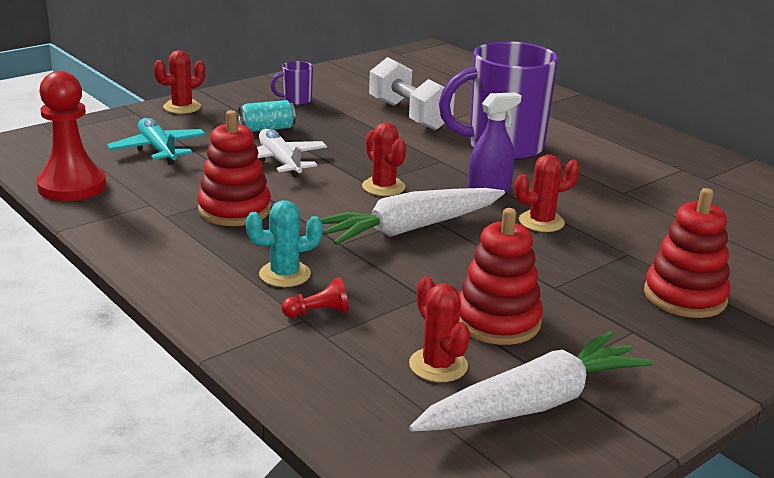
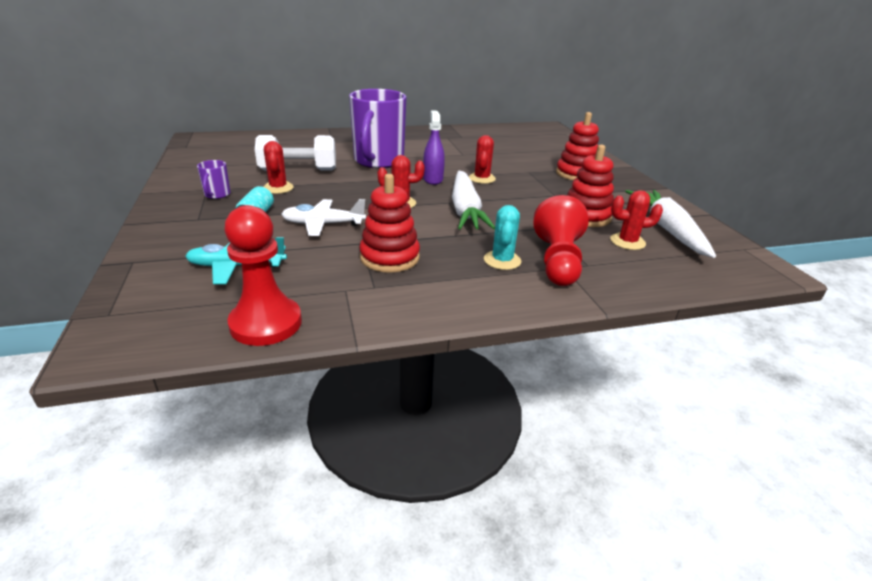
camera: 65 degrees left, 5 degrees up
red cactus [154,50,205,114] -> red cactus moved to [263,141,294,194]
red pawn [282,277,349,318] -> red pawn [533,195,589,286], size x2.31

